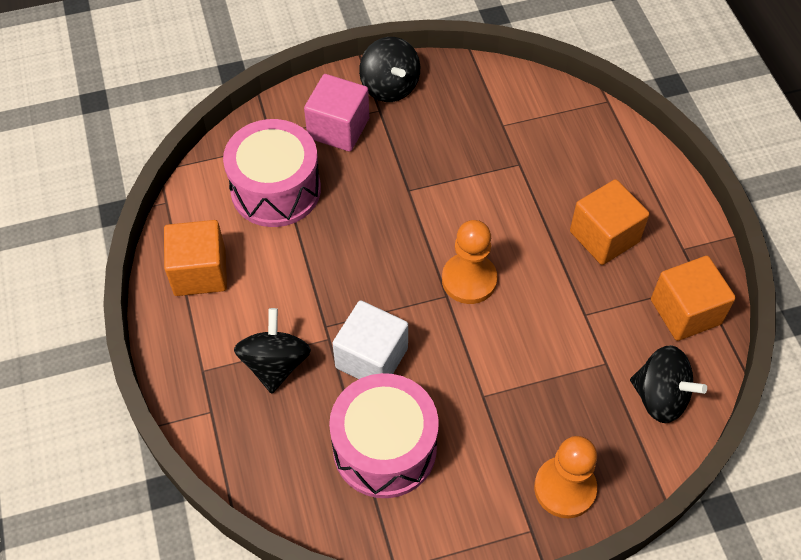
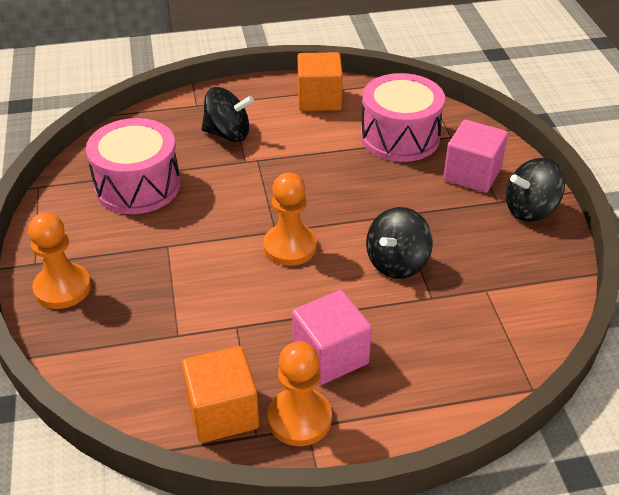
camera: 95 degrees right, 15 degrees down
white cube [332,301,408,379] -> none
orange cube [570,179,650,265] -> pink cube [292,290,372,385]
black spinning top [630,345,707,423] -> black spinning top moved to [366,207,433,279]
none -> orange pawn [267,341,332,446]

